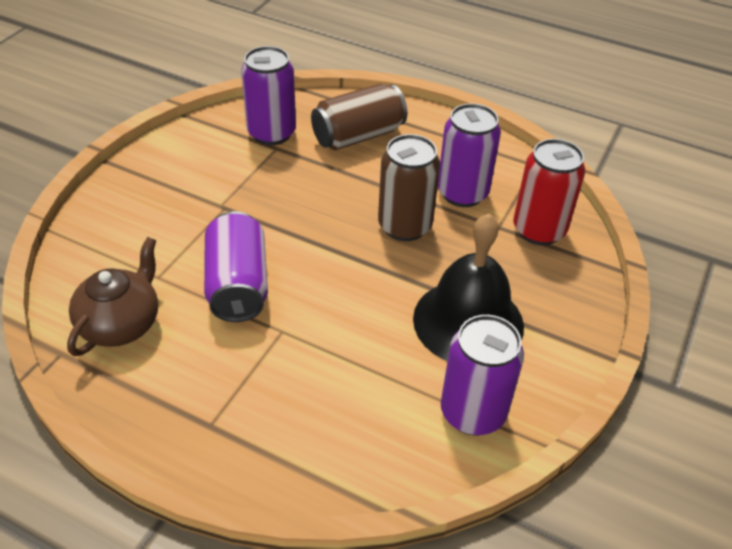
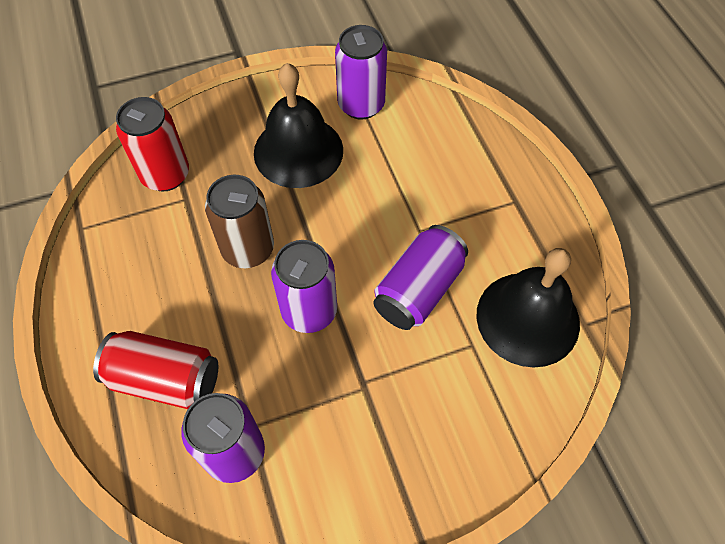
camera: 135 degrees left, 15 degrees up
brown teapot [67,237,158,356] -> black bell [476,248,580,368]
brown can [311,84,407,150] -> red can [93,331,218,409]
purple can [438,103,501,207] -> purple can moved to [271,240,337,333]

